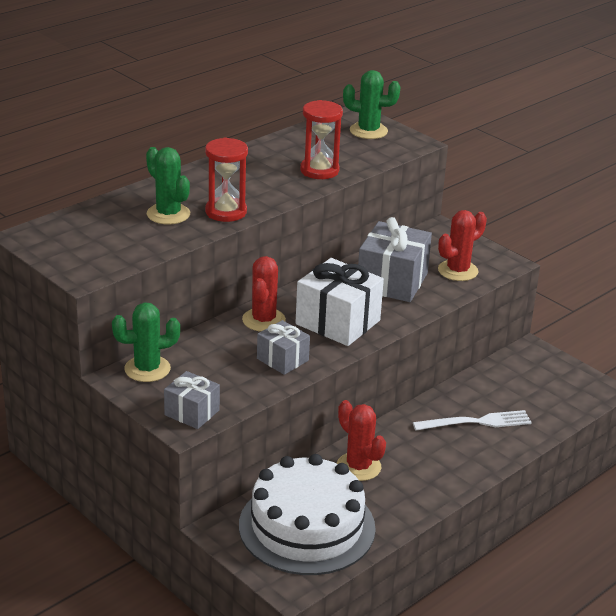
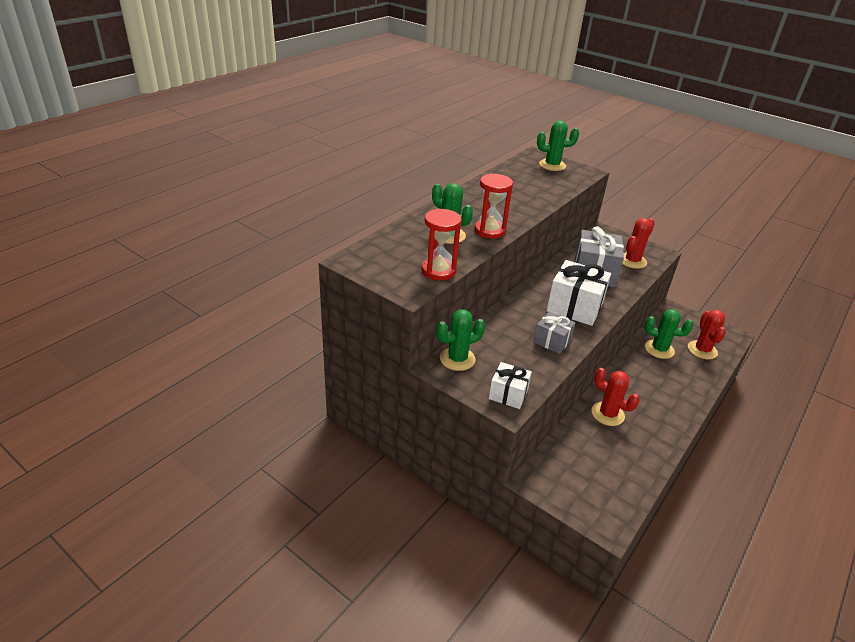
camera: 10 degrees left, 5 degrees up
grey gift [164,371,220,429] -> white gift [489,362,532,409]
white cake [239,454,376,575] -> none
red cactus [242,256,286,332] -> red cactus moved to [688,310,726,359]
red hourglass [300,100,343,179] -> red hourglass moved to [421,209,462,280]
white fork [413,410,532,430] -> none
none -> green cactus [644,309,693,359]

